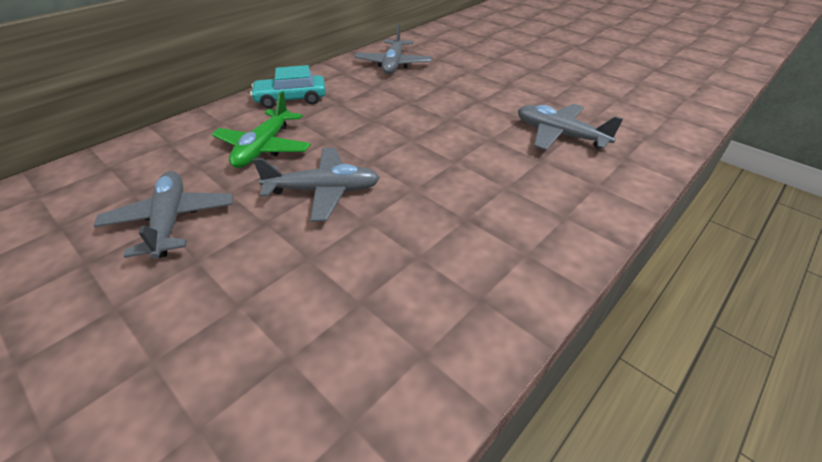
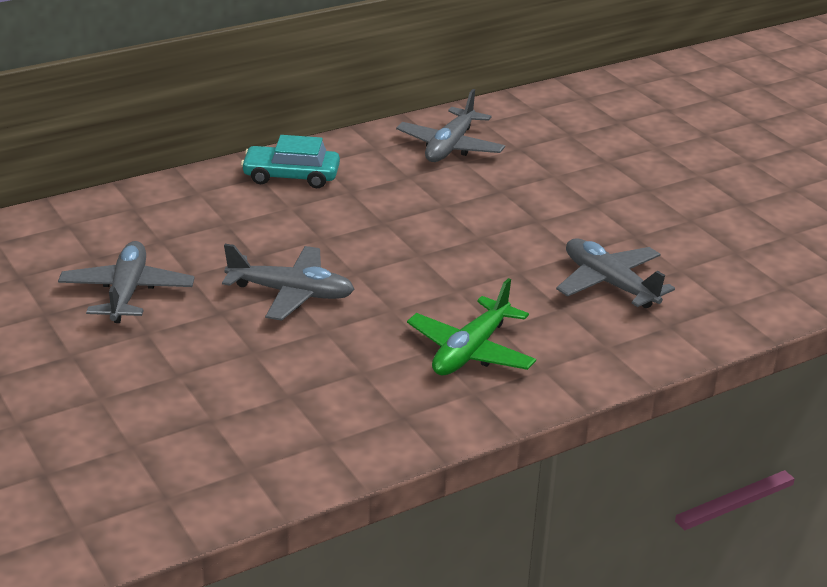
camera: 15 degrees right, 10 degrees down
green plane [212,91,311,168] -> green plane moved to [407,278,536,375]

